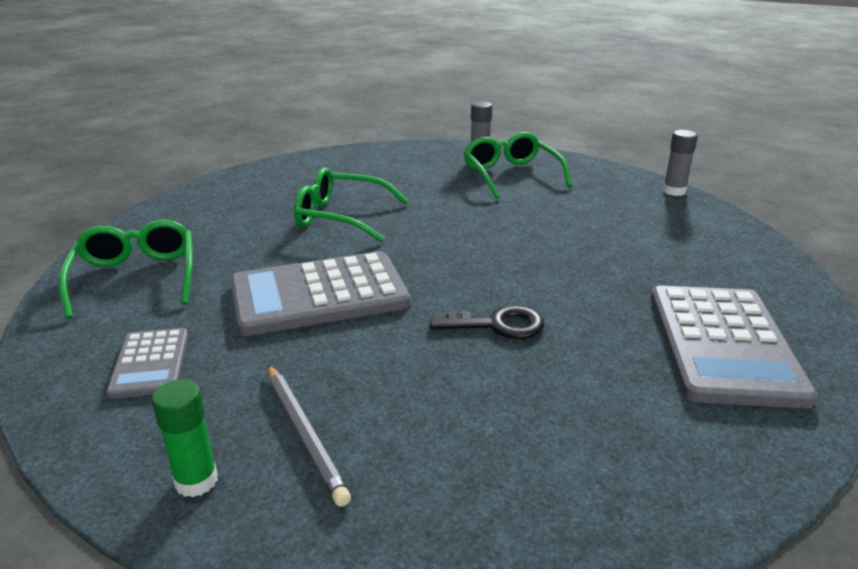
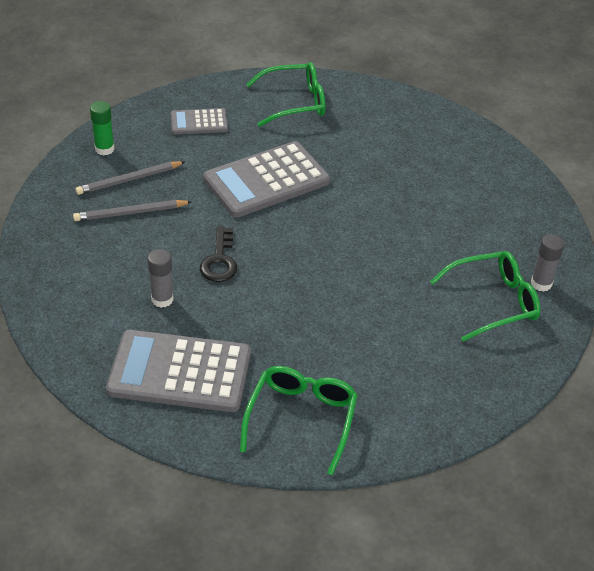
camera: 90 degrees right, 15 degrees up
grey calculator [231,251,410,336] -> grey calculator turned 105 degrees counterclockwise [203,141,330,218]
green glasses [294,167,408,242] -> green glasses moved to [240,366,358,475]
grey glue stick [663,130,698,196] -> grey glue stick moved to [147,249,174,308]
none -> grey pencil [73,200,192,221]

